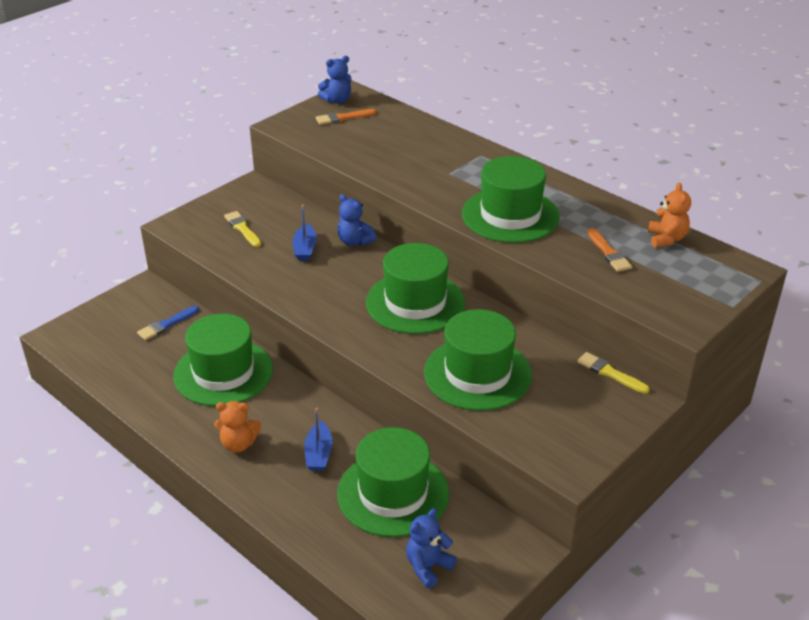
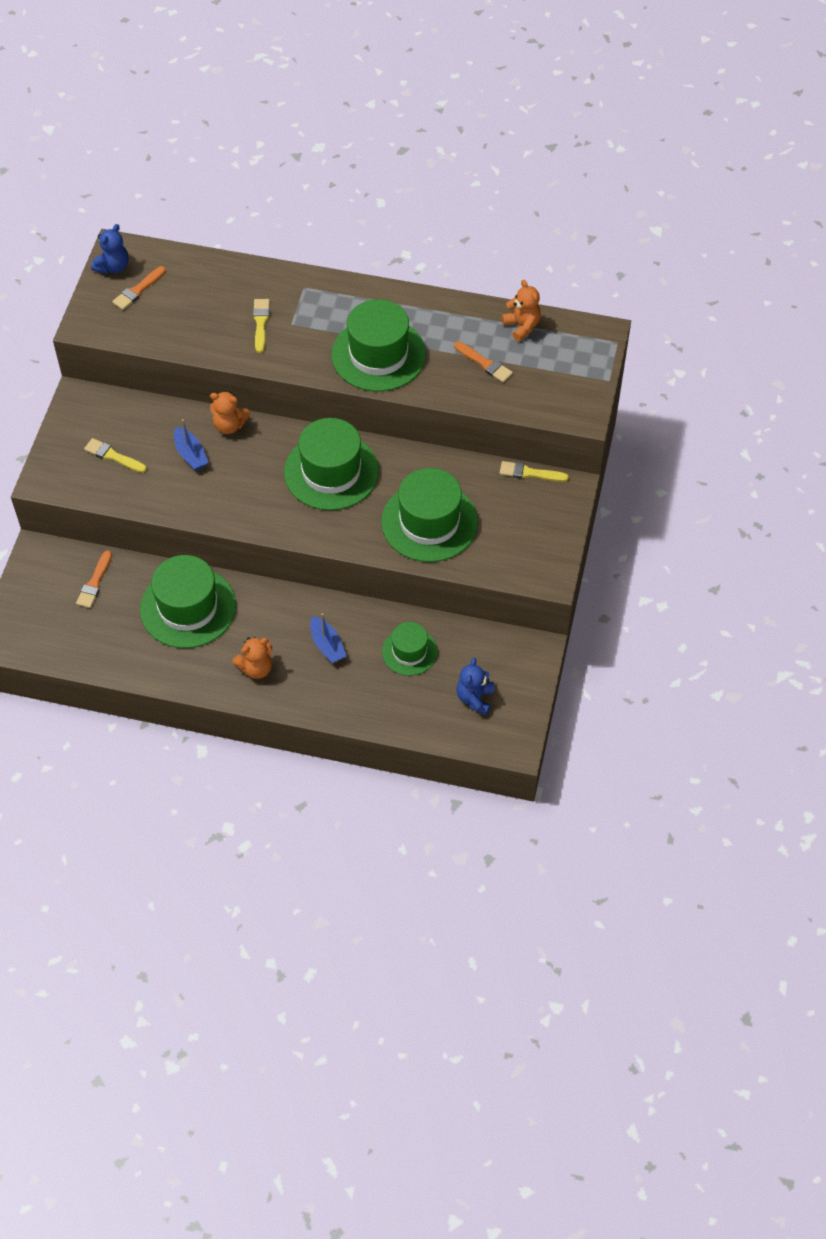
camera: 30 degrees left, 20 degrees up
blue brush [137,306,199,341] -> orange brush [76,550,112,608]
blue teddy bear [337,194,377,246] -> orange teddy bear [210,391,250,434]
green hat [337,427,449,537] -> green hat [382,622,438,676], size x0.57
none -> yellow brush [253,299,270,353]

